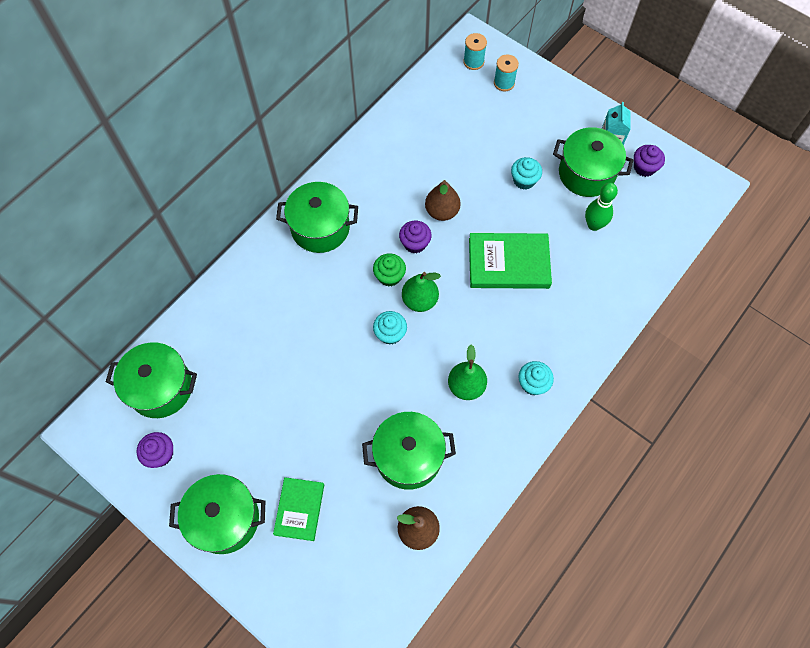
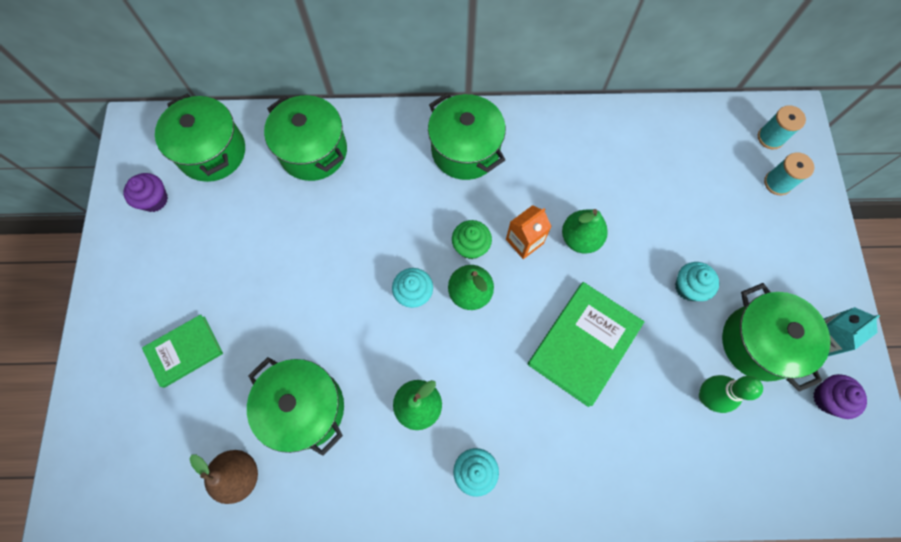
camera: 50 degrees right, 5 degrees up
green pot [169,474,265,554] -> green pot moved to [264,95,347,181]
purple cupcake [399,221,432,253] -> orange carton [506,205,552,259]
brown pear [425,180,461,221] -> green pear [562,209,608,254]
green book [469,233,552,289] -> green book turned 75 degrees clockwise [528,282,644,407]

